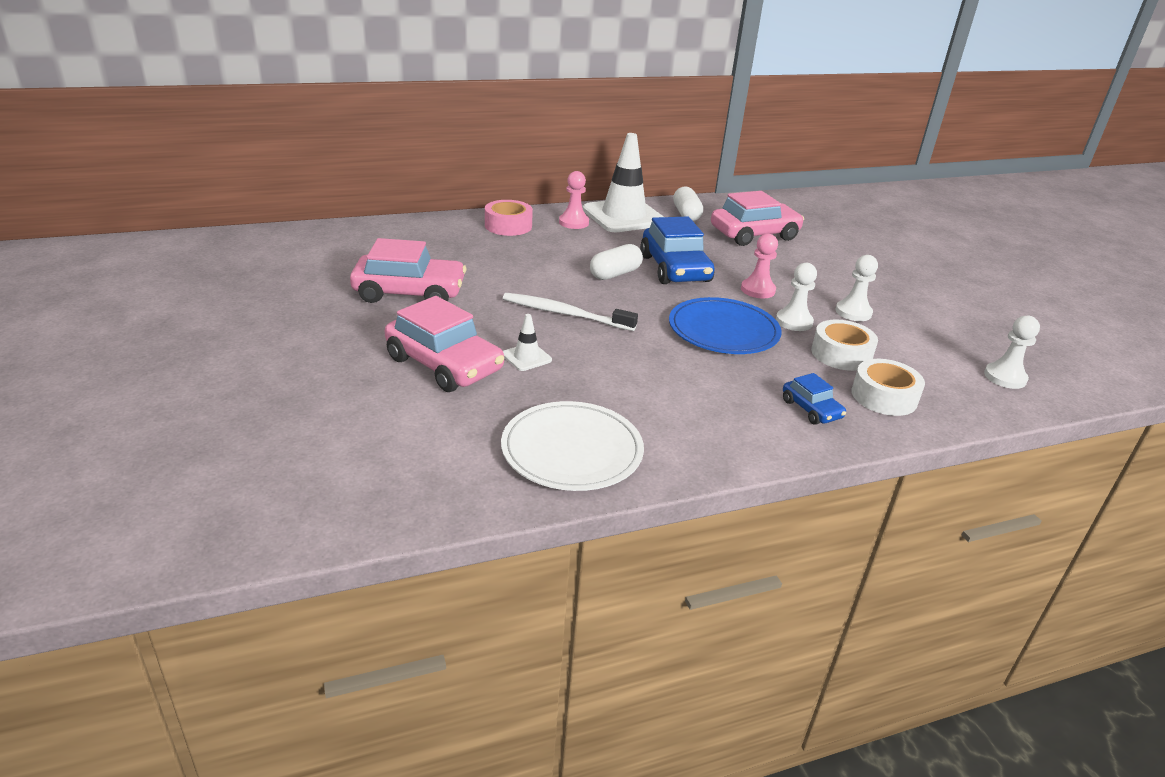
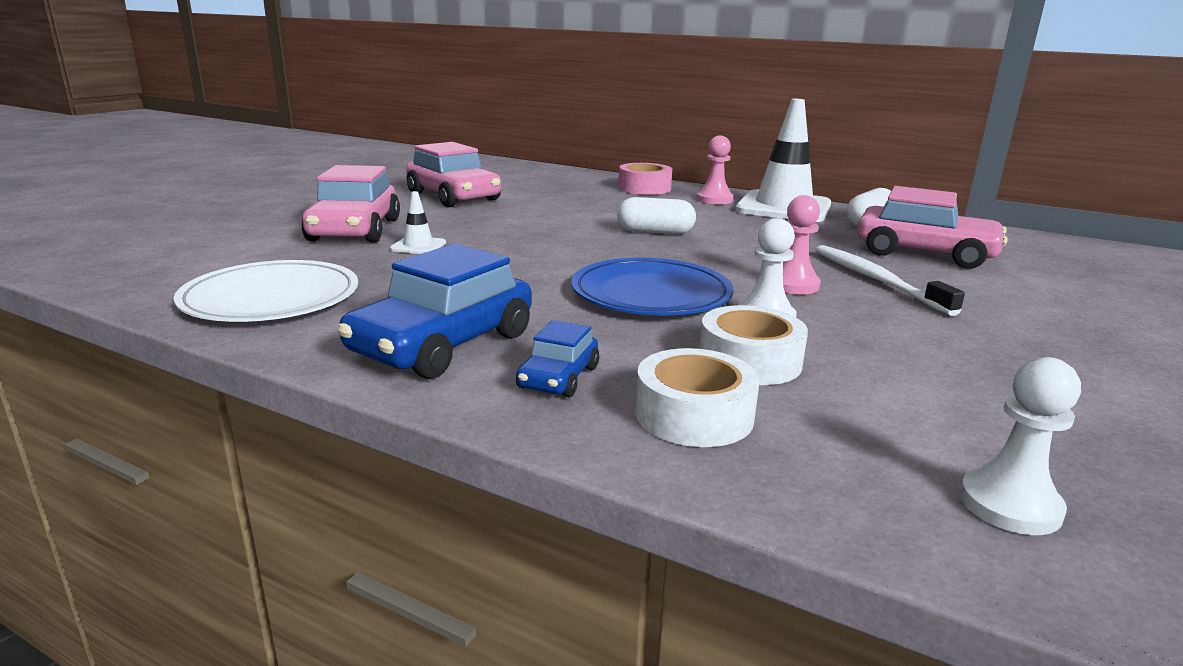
camera: 50 degrees right, 10 degrees down
white toothbrush [503,293,638,331] -> white toothbrush moved to [816,245,965,316]
blue car [640,216,715,284] -> blue car moved to [337,244,532,379]
white pawn [835,255,878,321] -> none

